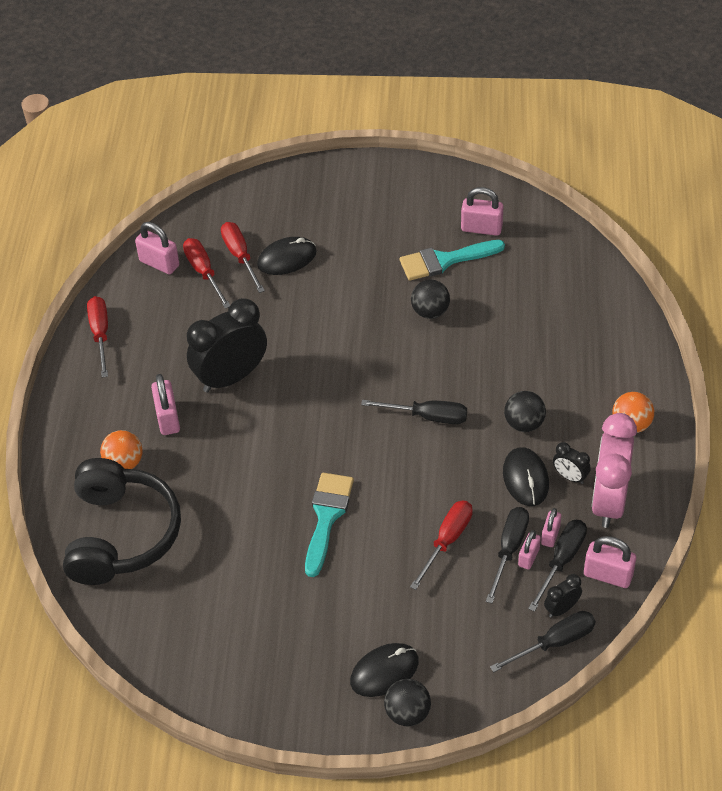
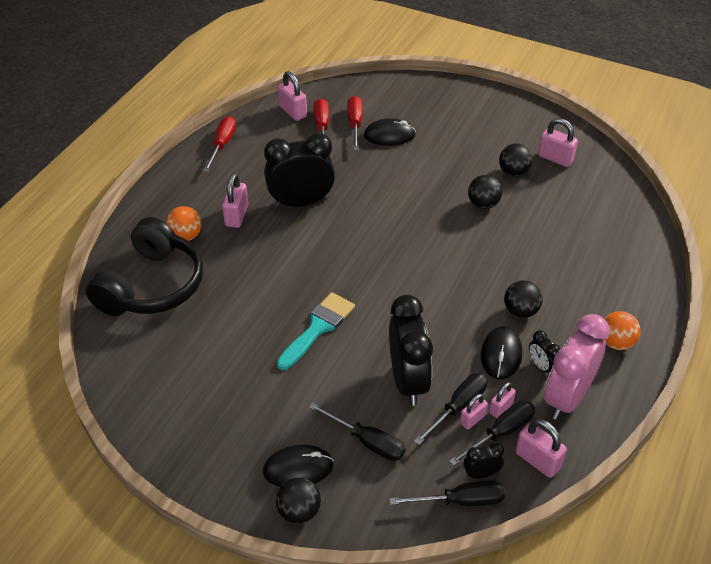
camera: 20 degrees right, 5 degrees down
black screwdriver [361,400,467,424] -> black screwdriver moved to [309,403,405,461]
turquoise brush [400,240,505,281] -> black ball [499,143,532,177]
red screwdriver [410,501,473,590] -> black clock [389,295,433,406]

